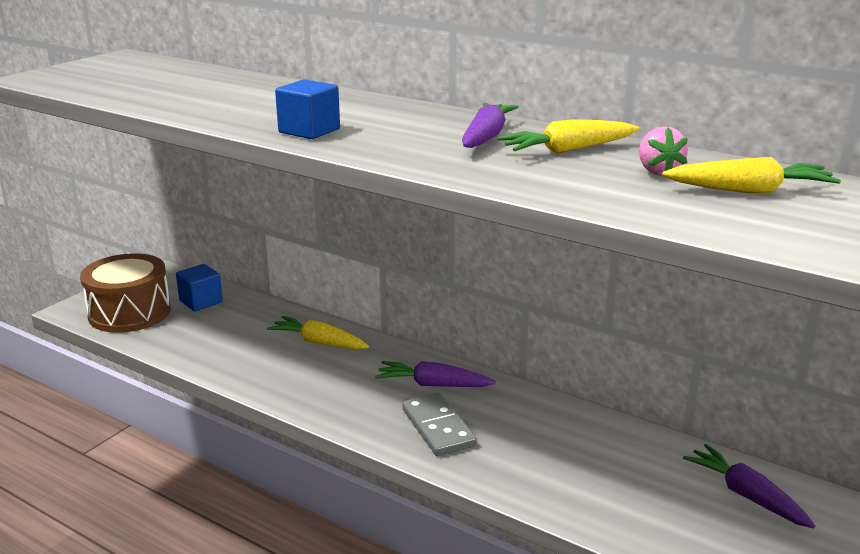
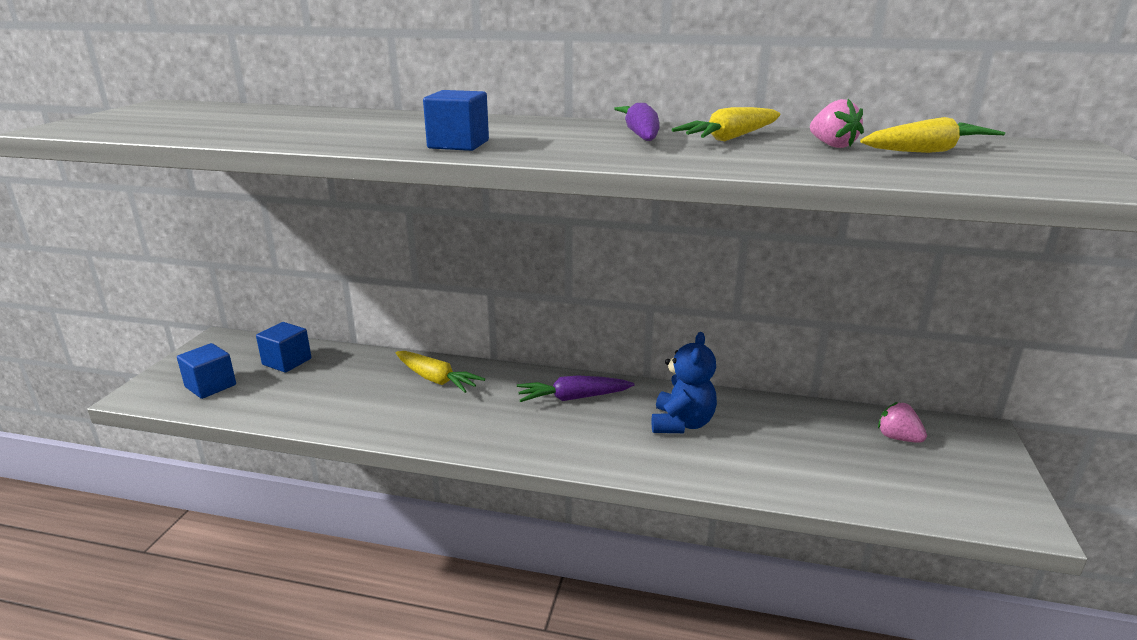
camera: 20 degrees left, 0 degrees up
brown drum [80,253,171,333] -> blue cube [177,343,236,399]
yellow carrot [267,316,369,350] -> yellow carrot turned 150 degrees counterclockwise [396,351,485,393]
grey domino [402,393,477,456] -> none
purple carrot [683,444,816,528] -> pink strawberry [878,402,927,443]
none -> blue teddy bear [652,332,717,433]

